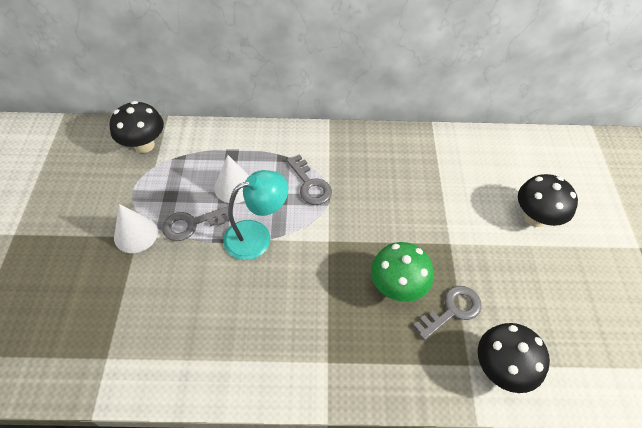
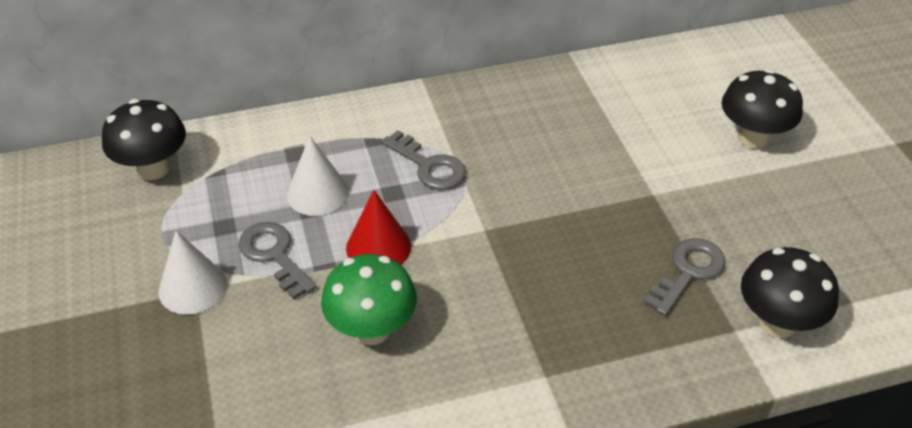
camera: 15 degrees left, 10 degrees down
grey key [162,206,230,241] -> grey key turned 90 degrees clockwise [238,222,316,299]
turquoise lamp [223,170,288,260] -> red cone [346,190,411,265]
green mushroom [371,242,434,302] -> green mushroom moved to [321,254,417,345]

